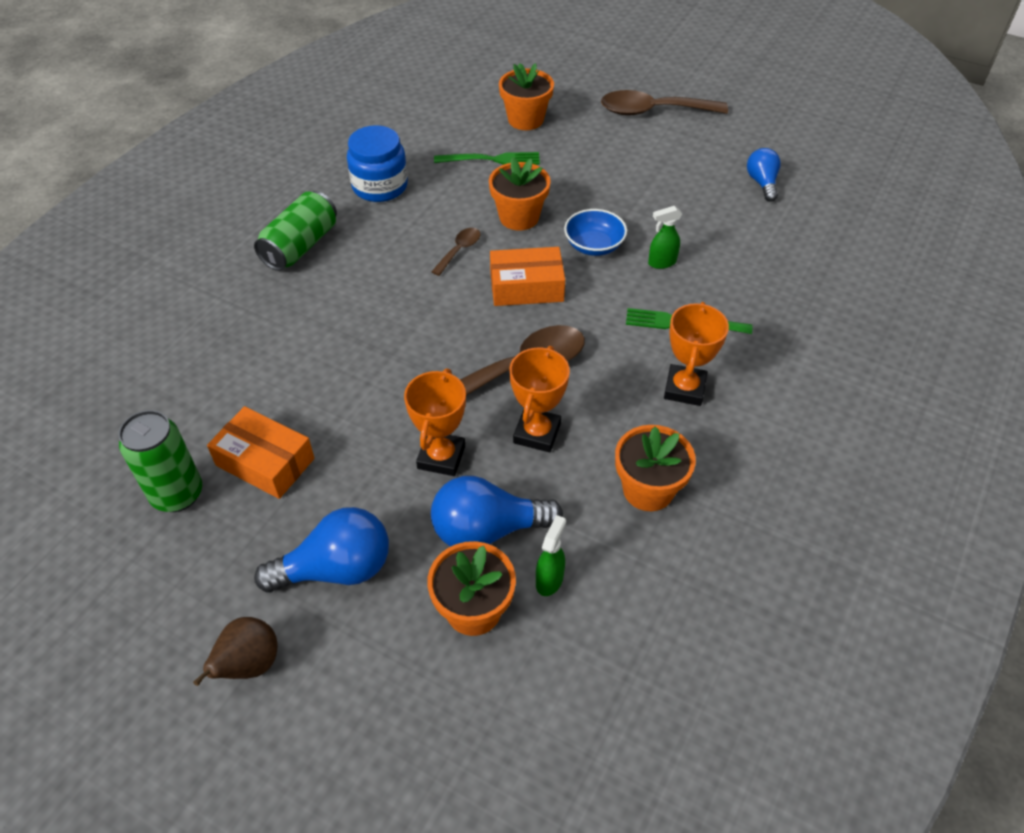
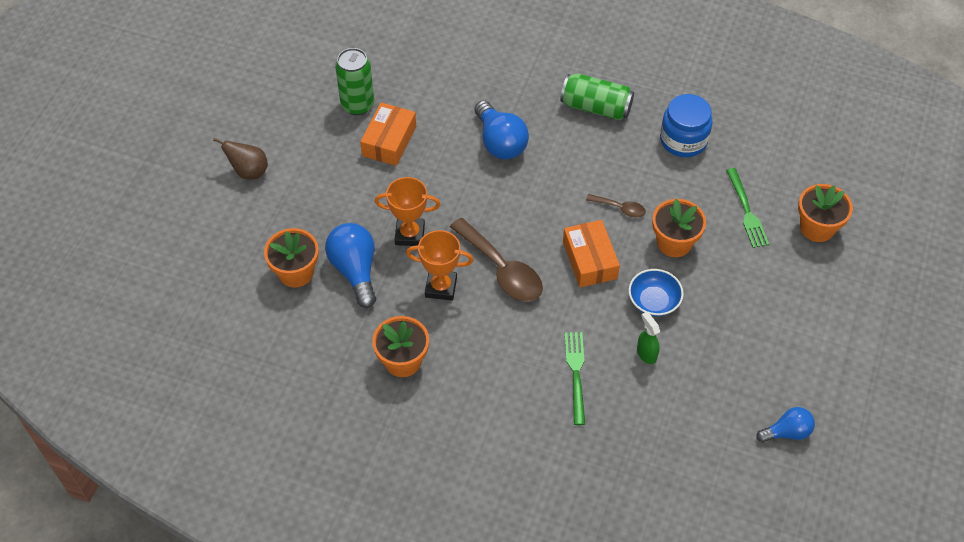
camera: 80 degrees right, 5 degrees up
blue light bulb [254,507,389,593] -> blue light bulb moved to [474,100,529,159]
green spray bottle [536,515,566,596] -> none
brown spoon [601,90,728,116] -> none
orange trophy [664,302,729,406] -> none

